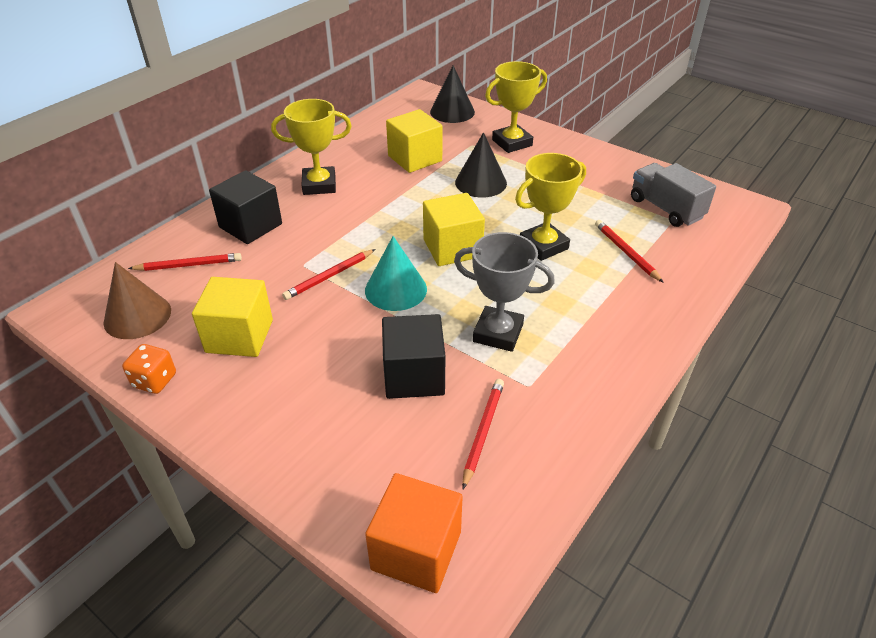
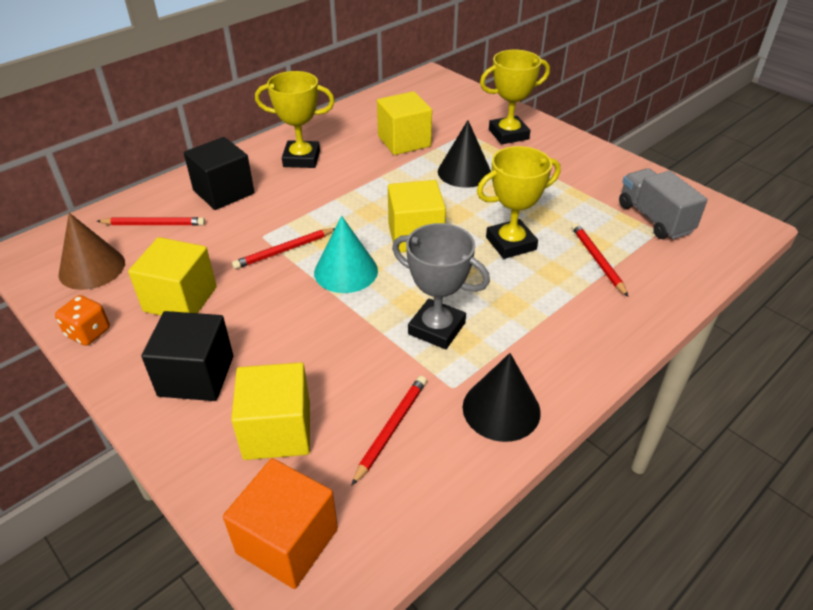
camera: 10 degrees right, 0 degrees up
black cube [382,314,445,399] -> black cube moved to [141,311,233,401]
black cone [430,65,475,123] -> black cone moved to [463,353,541,442]
none -> yellow cube [231,362,310,460]

